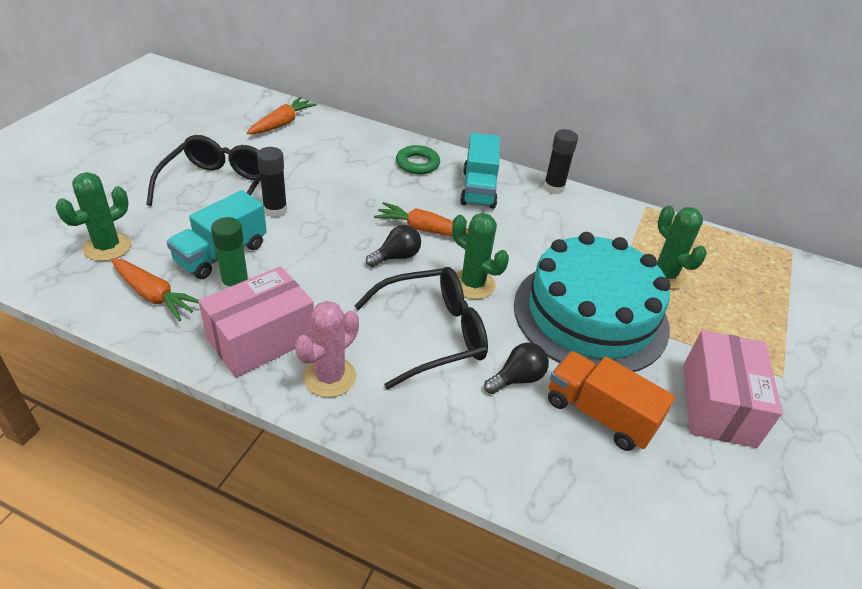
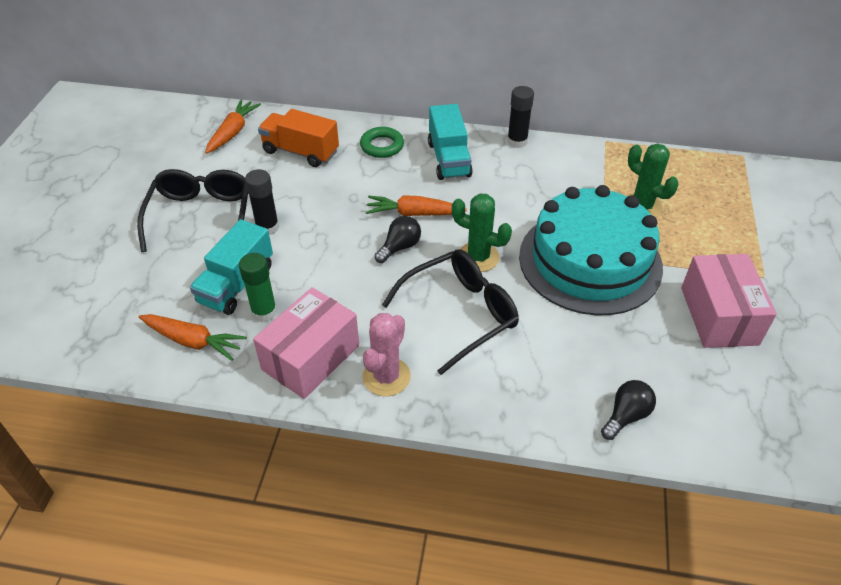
camera: 10 degrees left, 5 degrees up
green cactus [56,172,131,261] -> none
black light bulb [484,343,549,394] -> black light bulb moved to [601,380,656,440]
orange truck [548,351,675,451] -> orange truck moved to [258,109,339,167]

